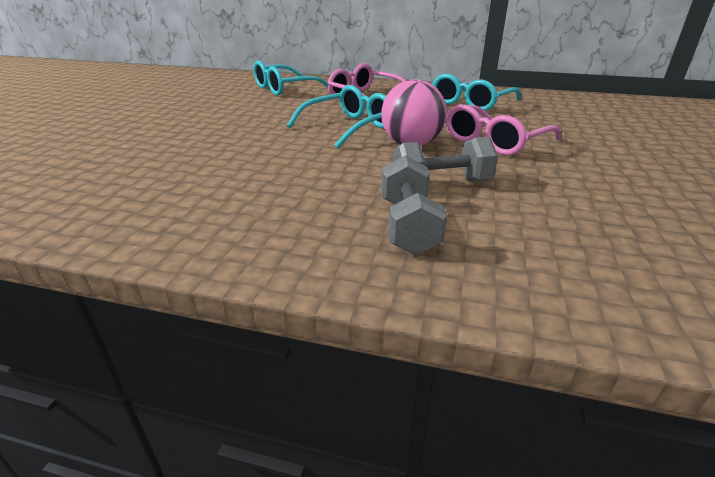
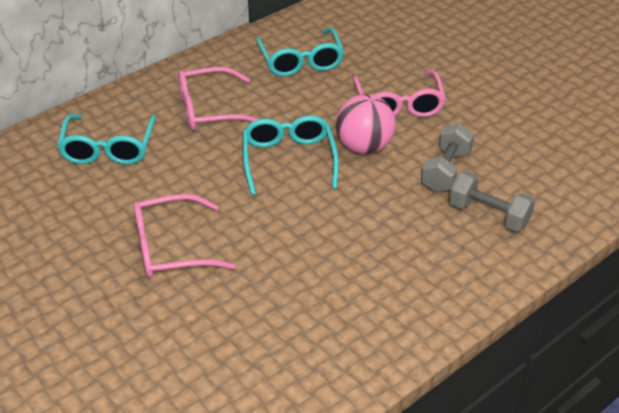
camera: 55 degrees left, 10 degrees up
none -> pink glasses [134,194,235,278]

